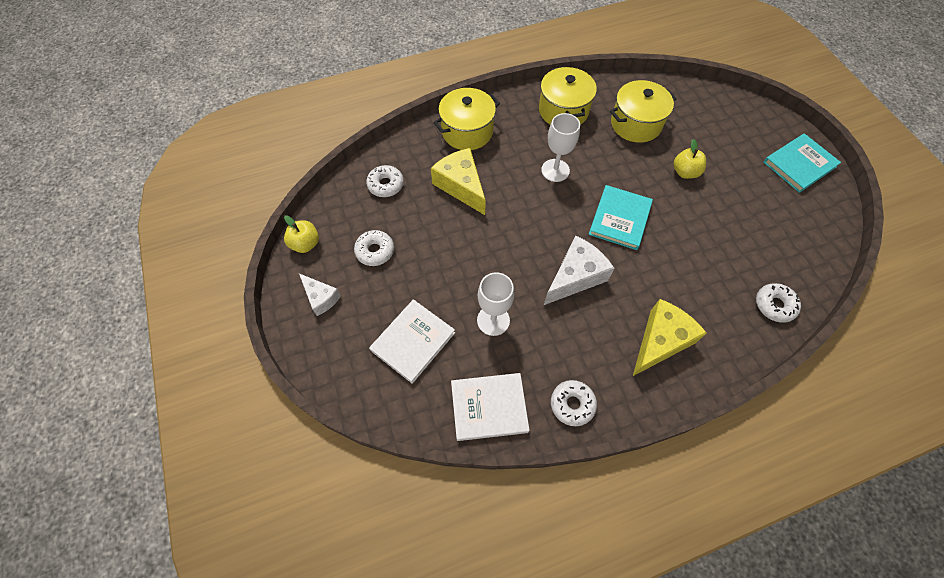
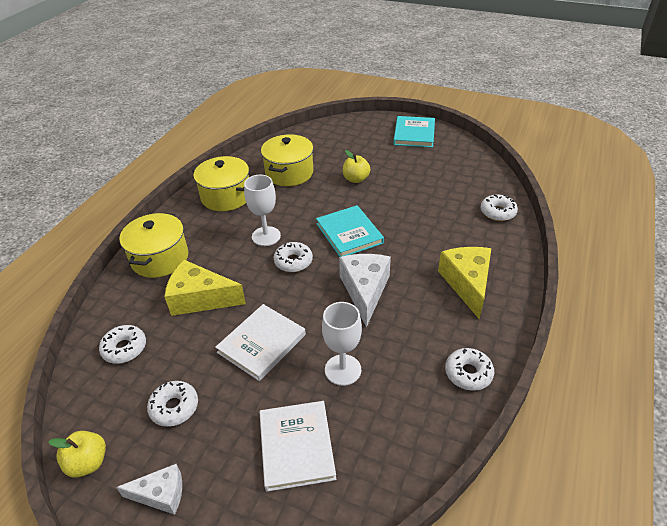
camera: 45 degrees left, 20 degrees down
white book [451,373,530,441] -> white book moved to [215,304,306,381]
none -> white donut [274,242,313,272]

